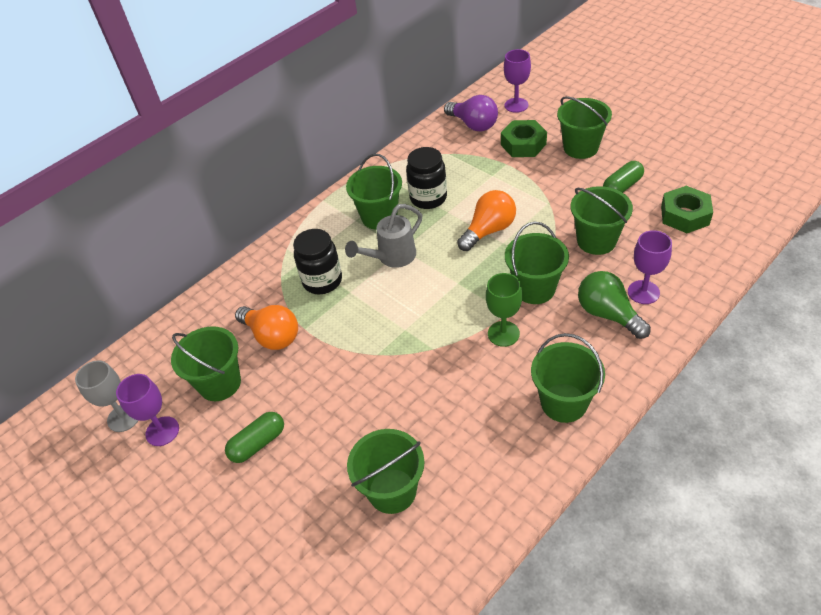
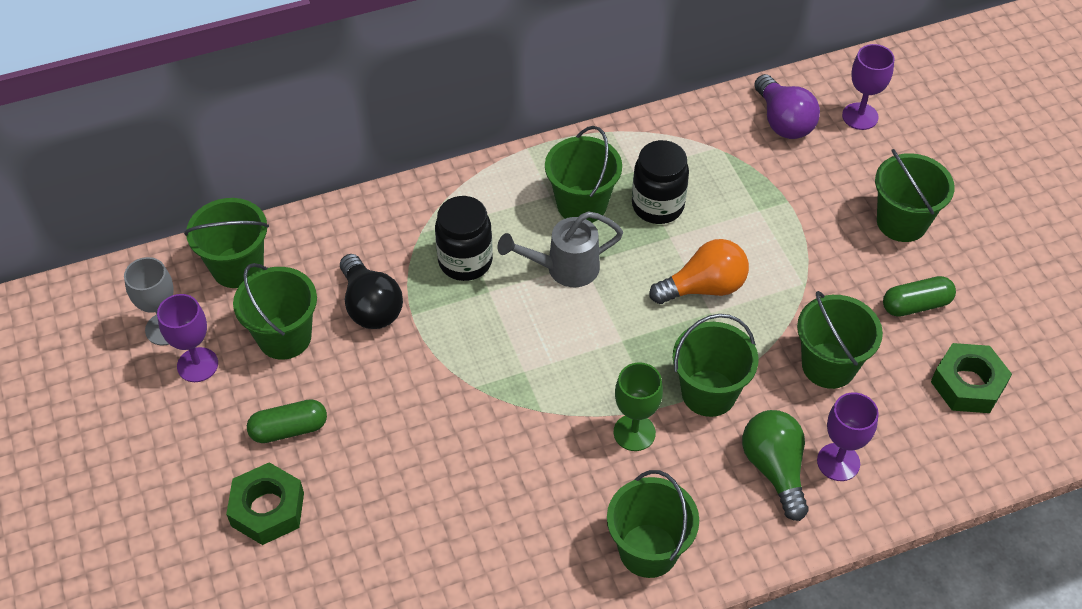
camera: 20 degrees right, 5 degrees up
orange light bulb [235,305,298,350] -> black light bulb [340,254,403,329]
green bucket [347,429,424,514] -> green bucket moved to [184,198,269,288]
green nut [501,120,547,157] -> green nut moved to [226,462,304,545]

